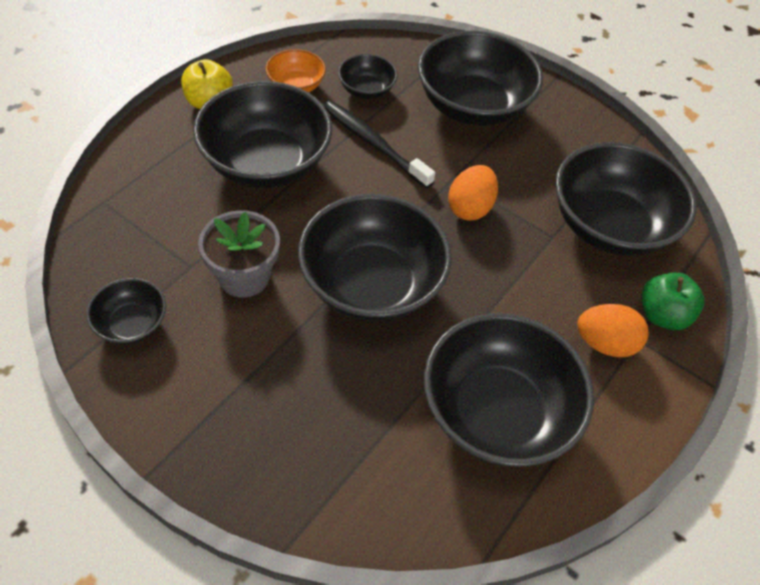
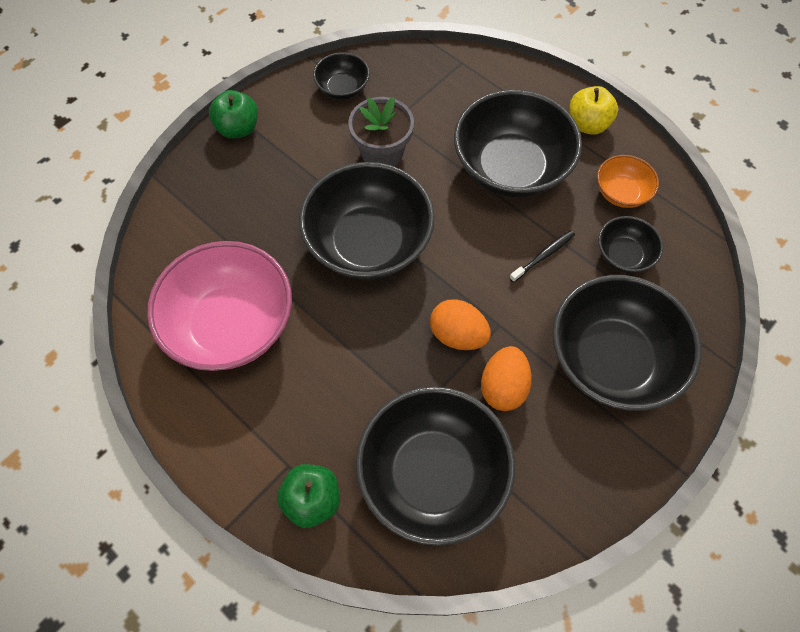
camera: 100 degrees right, 10 degrees up
black toothbrush [322,100,435,188] -> black toothbrush [509,230,575,282], size x0.56
black bowl [424,313,594,467] -> pink bowl [147,241,292,371]
orange egg [577,304,648,357] -> orange egg moved to [481,346,532,411]
none -> green apple [209,90,258,139]

